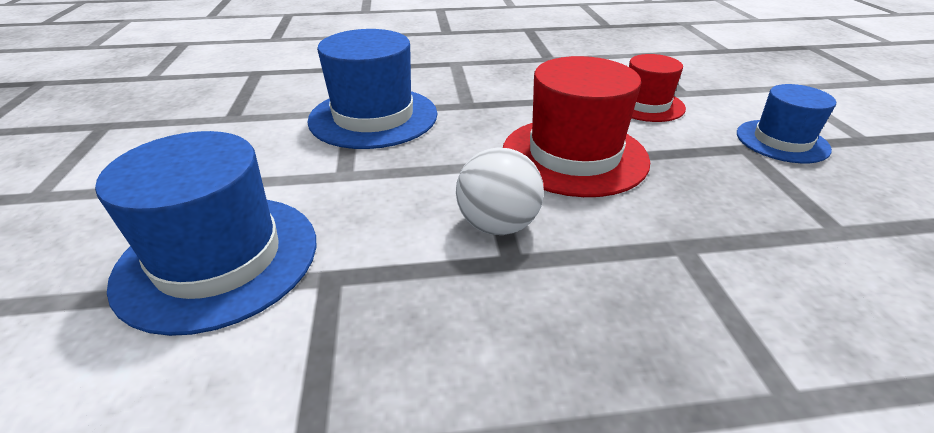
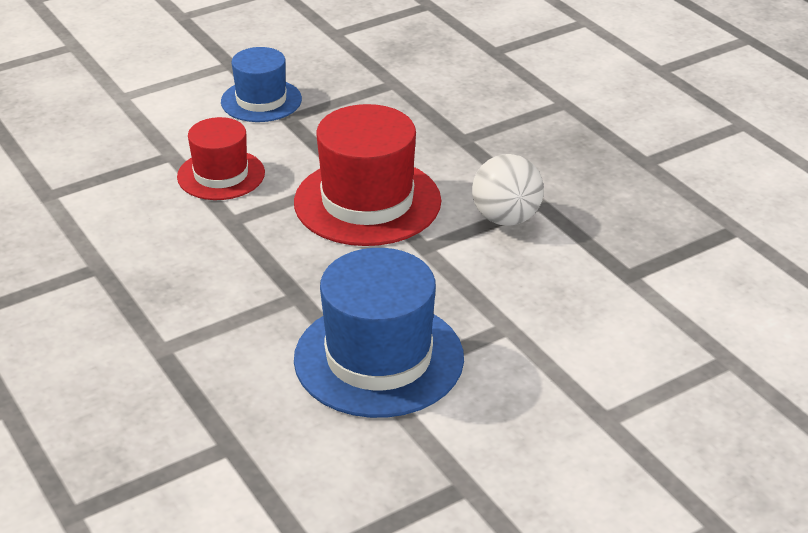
camera: 115 degrees left, 0 degrees up
blue hat [95,131,316,336] -> none

